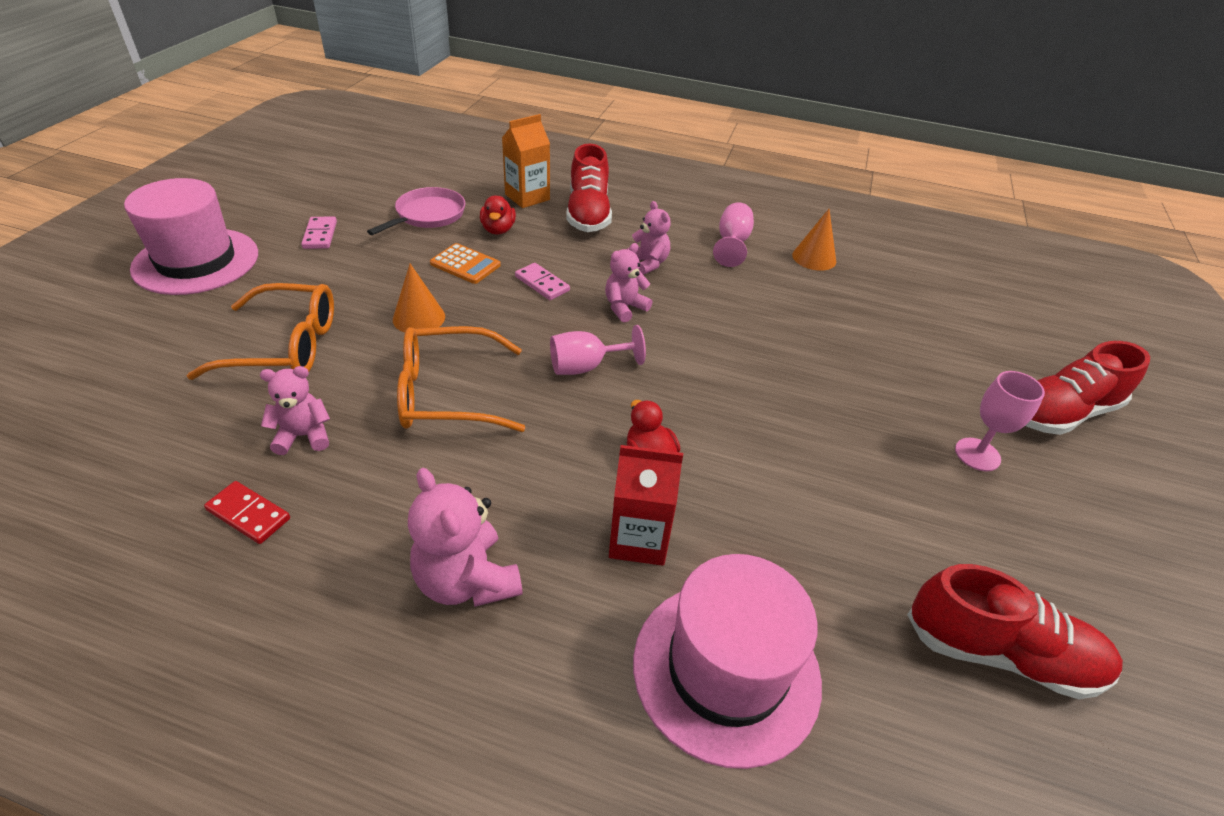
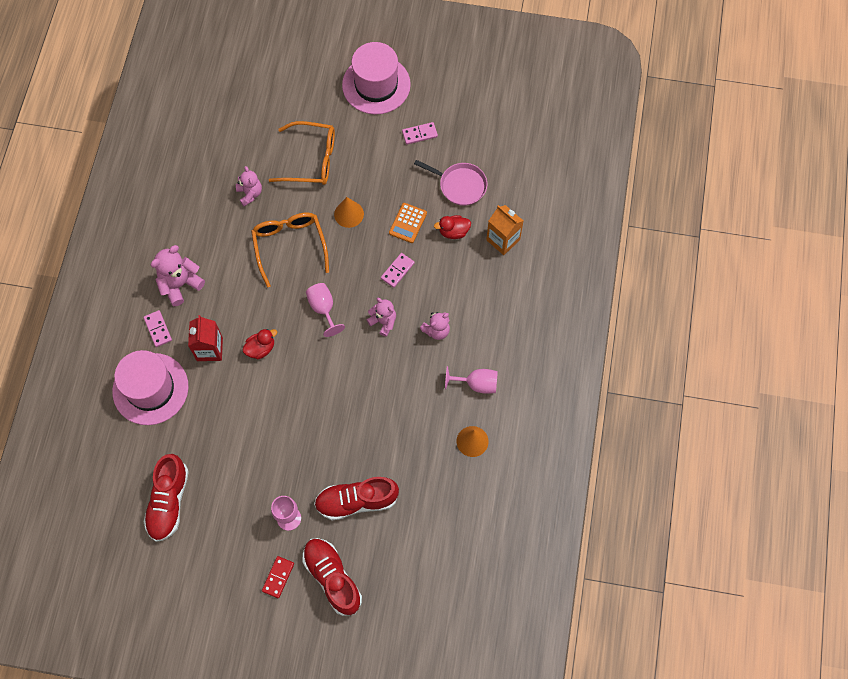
camera: 85 degrees right, 25 degrees up
orange glasses [187,283,334,380] -> orange glasses turned 75 degrees counterclockwise [268,121,335,185]
red domino [204,481,290,544] -> red domino moved to [262,556,294,598]
red shoe [566,144,612,232] -> red shoe moved to [314,477,399,520]
none -> pink domino [144,310,172,347]

